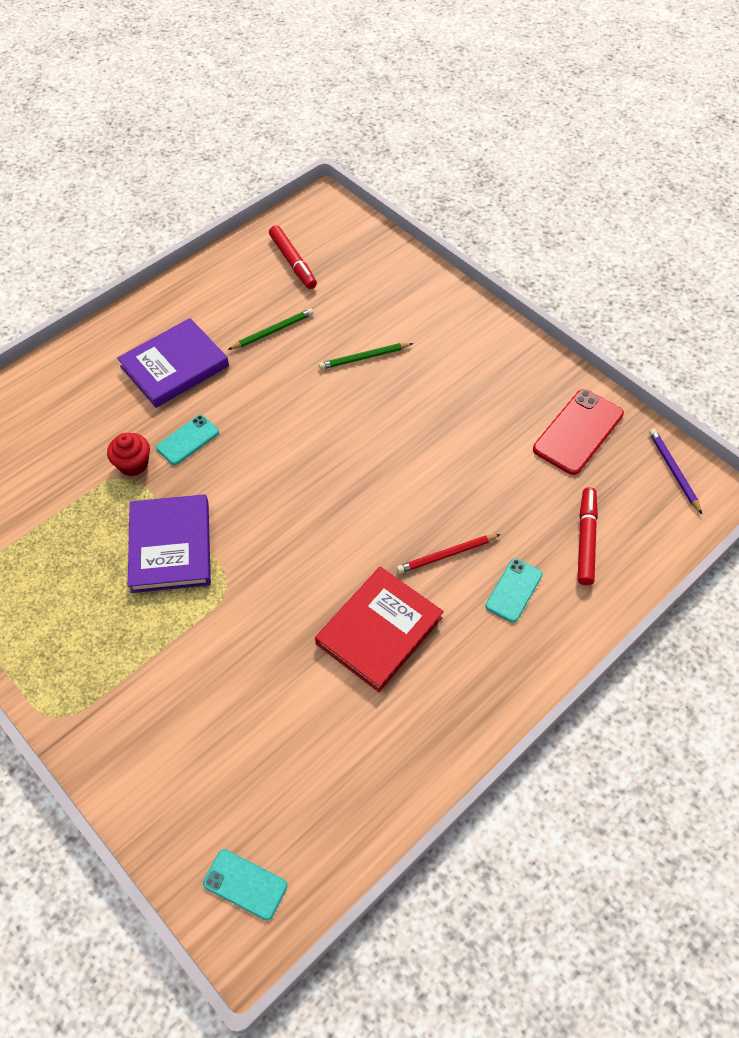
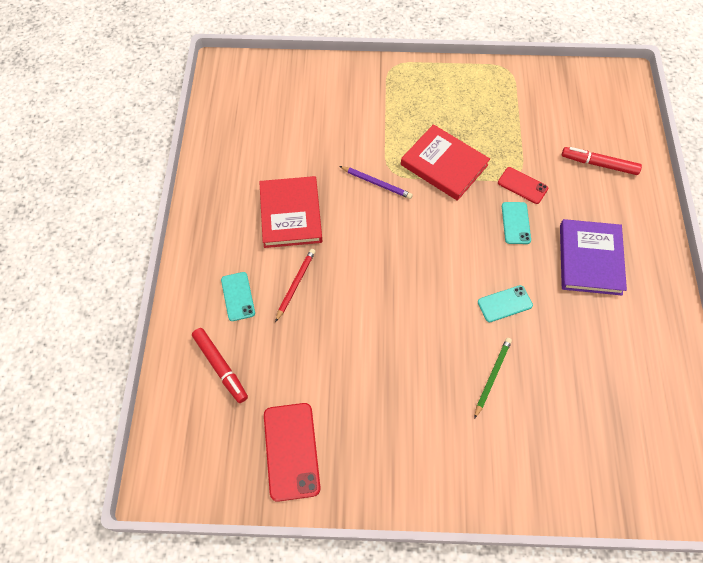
camera: 135 degrees right, 5 degrees up
red cupcake [107,433,150,476] -> red phone [498,167,548,204]
purple book [128,494,211,593] -> red book [401,124,490,201]
turquoise phone [203,849,287,921] -> turquoise phone moved to [478,285,533,322]
green pencil [228,309,314,350] -> none
red marker [269,225,317,289] -> red marker moved to [562,147,642,175]
purple pencil [649,429,702,514] -> purple pencil moved to [339,166,413,199]

